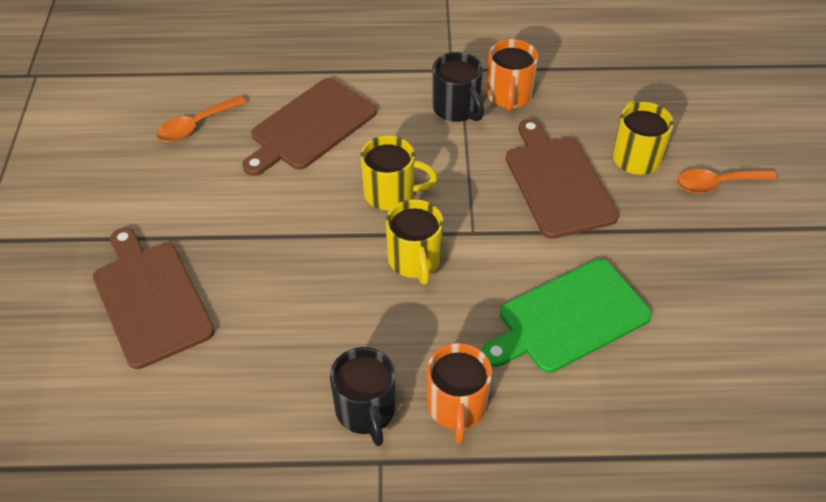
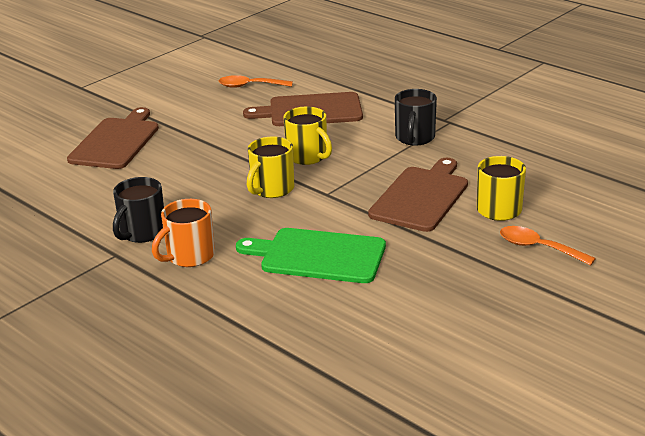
camera: 45 degrees right, 20 degrees down
orange mug [487,39,538,111] -> none

